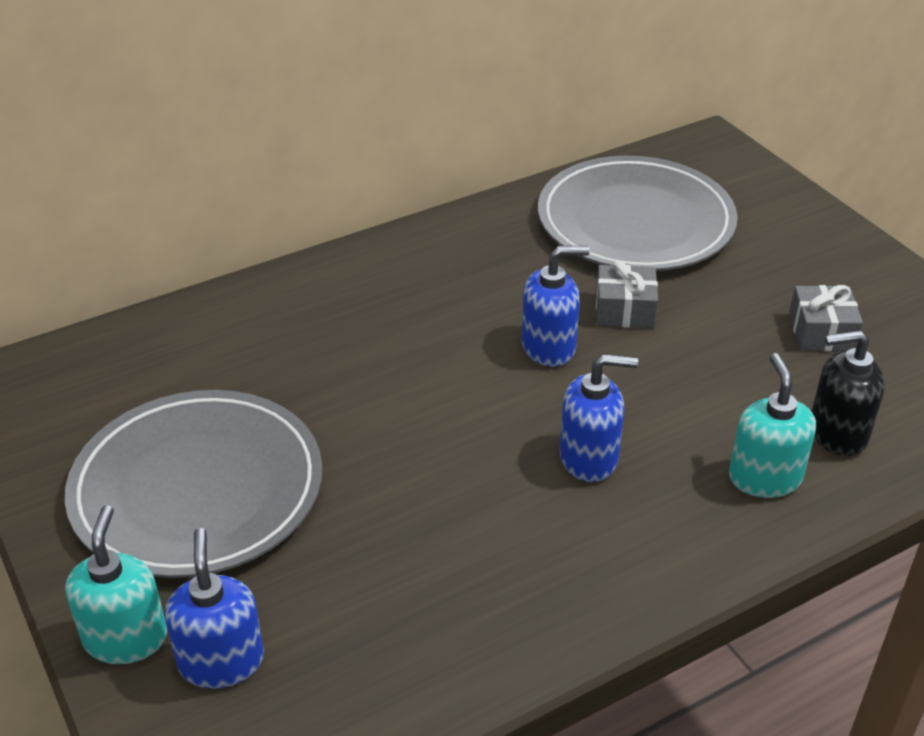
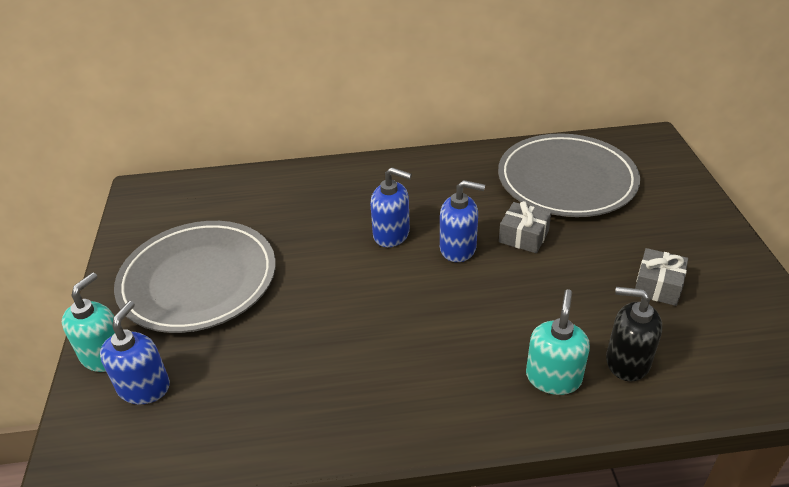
camera: 25 degrees right, 0 degrees up
blue soap dispenser [560,354,638,482] -> blue soap dispenser moved to [370,167,412,247]

